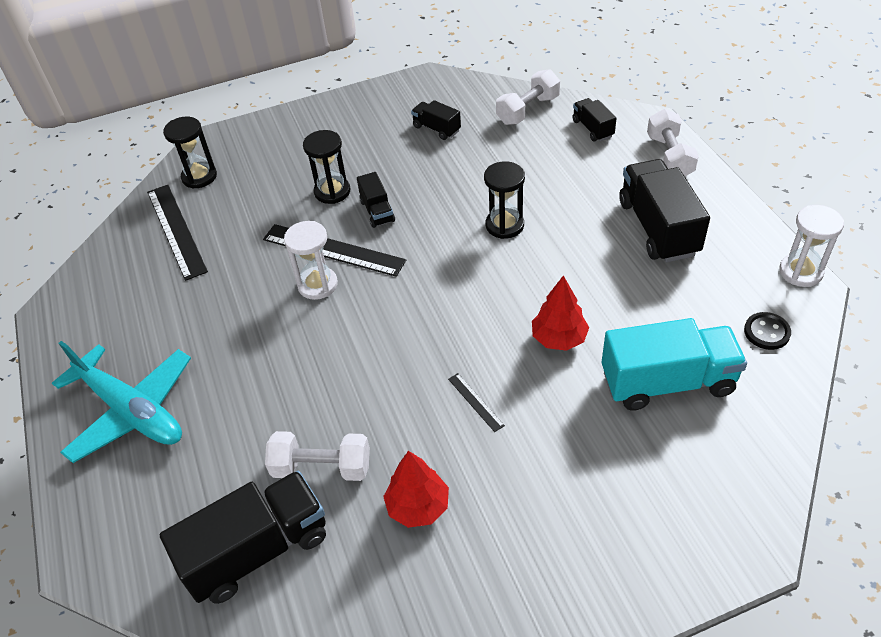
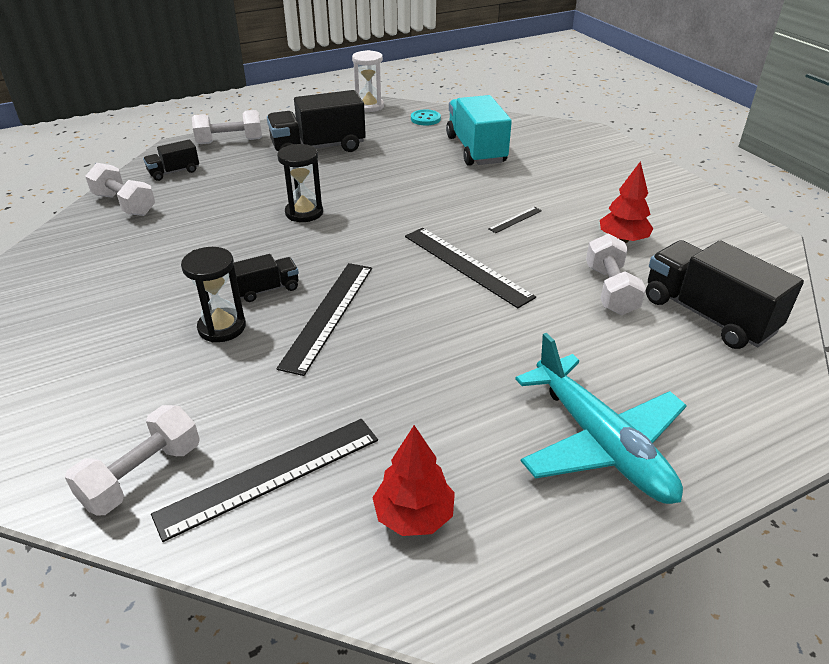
camera: 100 degrees left, 10 degrees down
turquoise plane [52,341,191,463] -> turquoise plane turned 120 degrees clockwise [515,333,687,504]
black hourglass [163,117,217,189] -> white dumbbell [65,405,200,516]
white hourglass [284,221,338,300] -> none
black truck [411,100,461,140] -> none
red tree [532,275,589,351] -> red tree moved to [372,425,455,536]
black button [744,312,791,350] -> turquoise button [411,110,441,125]
none -> black ruler [405,228,536,308]

